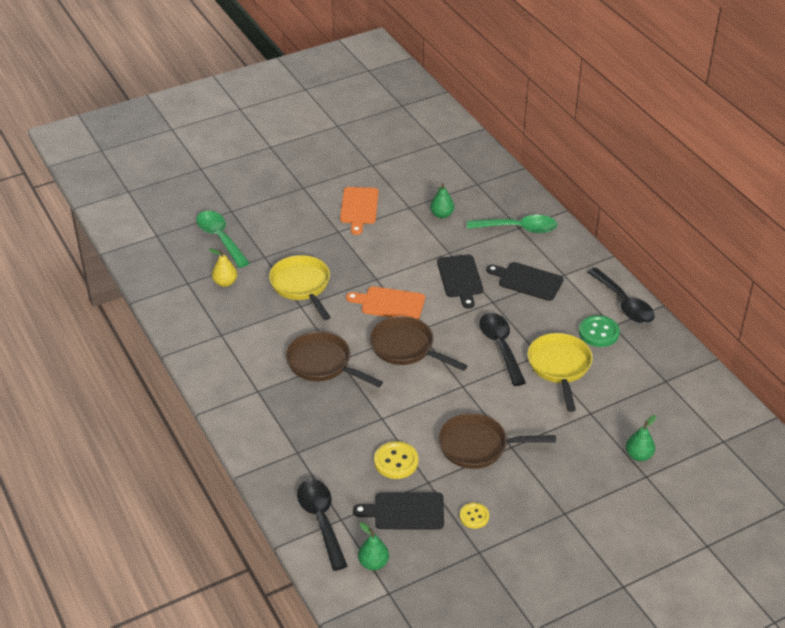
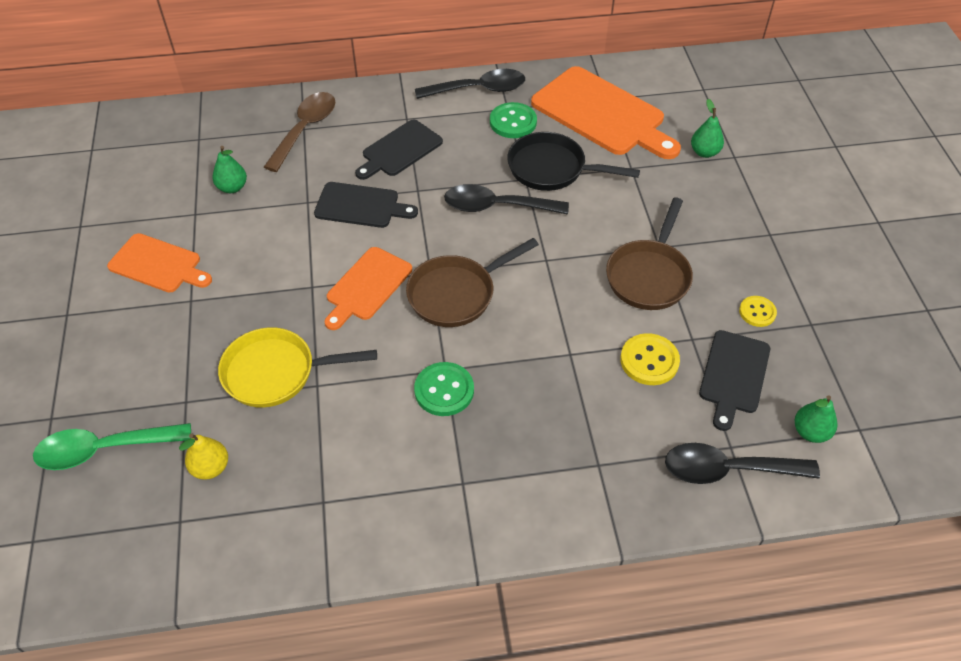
camera: 70 degrees left, 10 degrees up
brown pan [286,332,383,388] -> green button [414,362,474,416]
green spoon [467,215,558,233] -> brown spoon [264,92,336,172]
yellow pan [528,333,593,412] -> black pan [507,132,640,191]
none -> orange cutting board [531,66,681,159]

